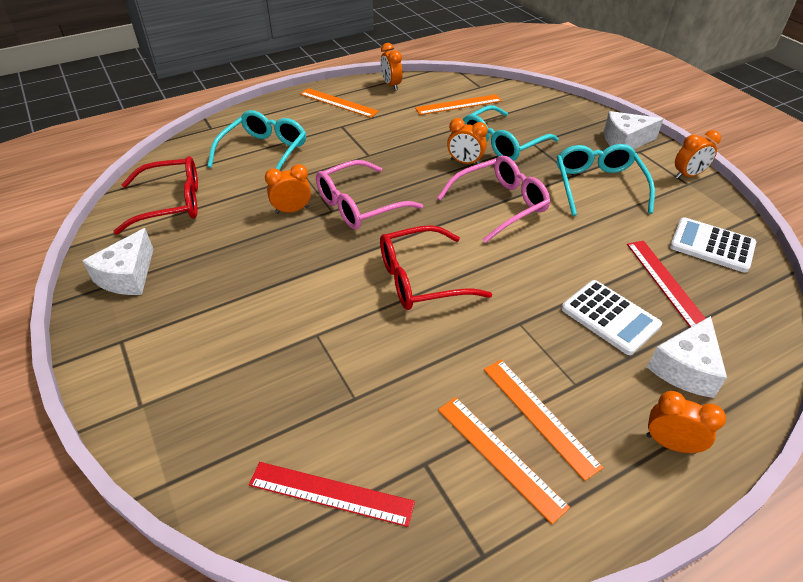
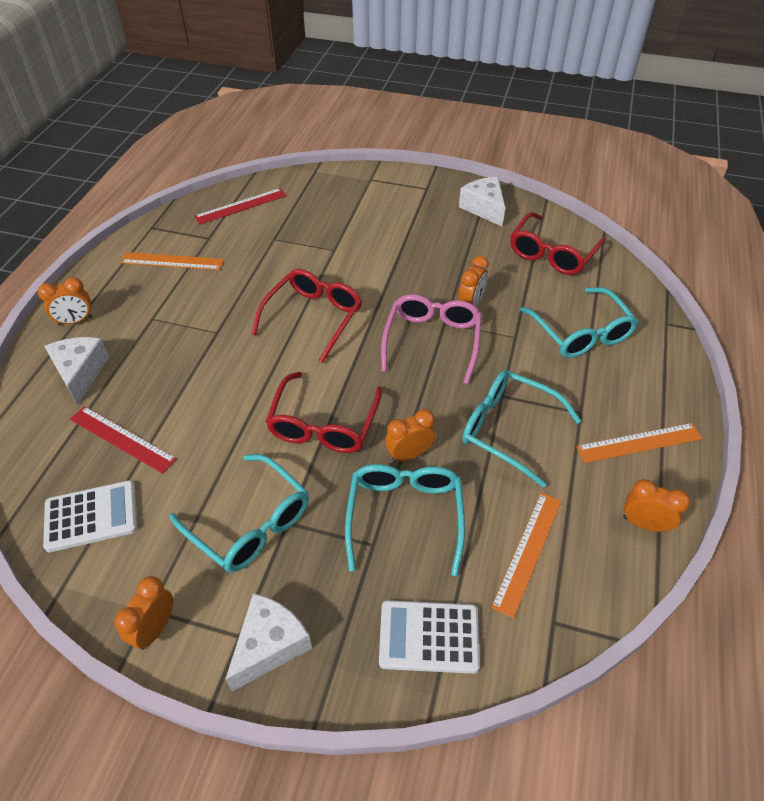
camera: 135 degrees right, 5 degrees up
pink glasses [437,156,550,243] -> red glasses [266,372,382,453]
orange ruler [484,360,604,481] -> none
white calculator [561,280,662,355] -> white calculator moved to [379,600,480,674]
none -> turquoise glasses [462,370,581,488]

